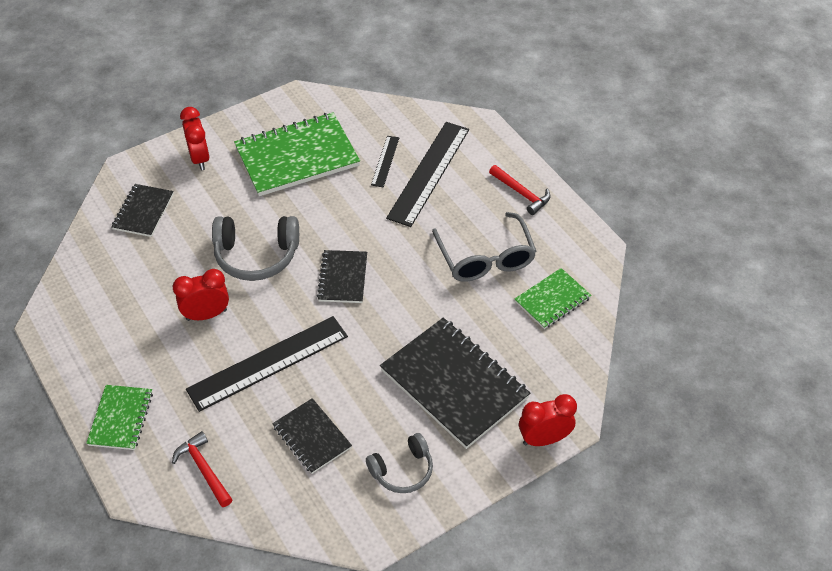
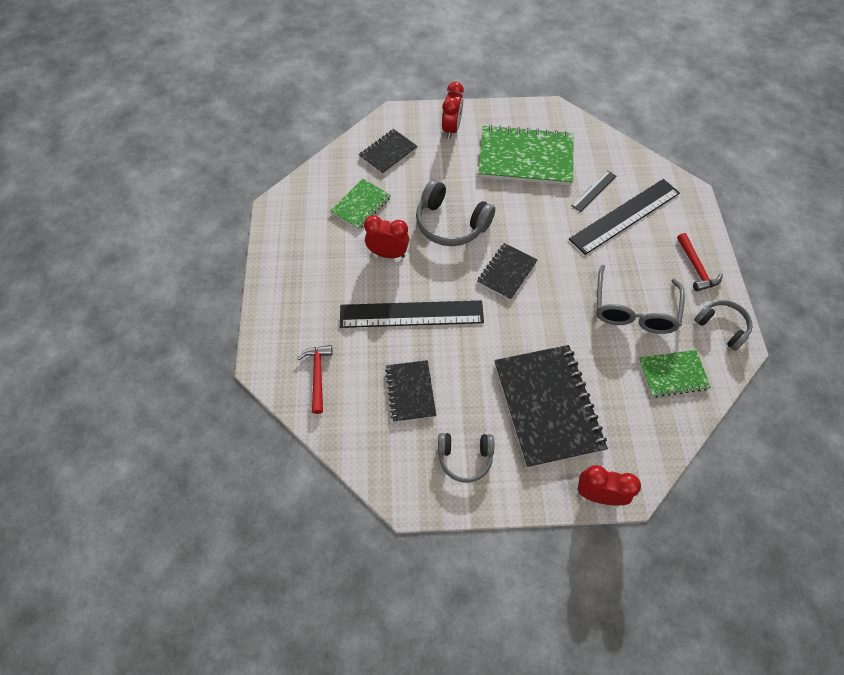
camera: 30 degrees right, 10 degrees up
green notebook [86,385,153,450] -> green notebook moved to [330,179,391,230]
none -> grey headphones [694,300,753,351]

